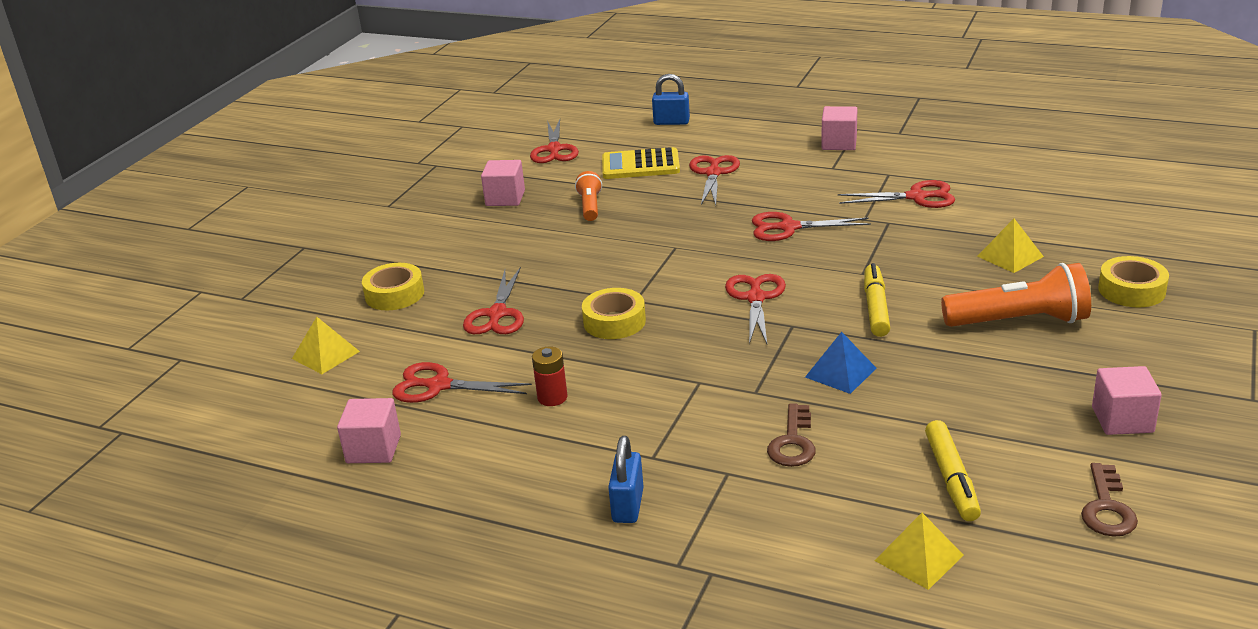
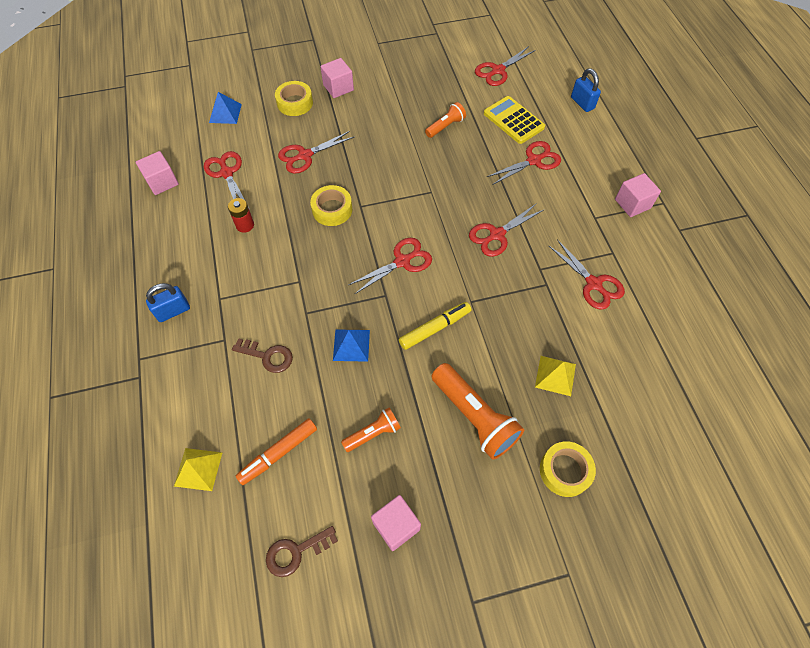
camera: 50 degrees right, 30 degrees up
yellow pyramid [292,317,360,374] -> blue pyramid [209,92,242,124]
pink cube [481,160,525,206] -> pink cube moved to [320,58,354,98]
red scissors [752,212,871,241] -> red scissors turned 90 degrees counterclockwise [469,203,545,257]
brown key [767,403,816,467] -> brown key turned 135 degrees counterclockwise [232,338,293,373]
yellow marker [925,420,981,521] -> orange marker [236,418,317,485]
none -> orange flashlight [341,408,401,452]

